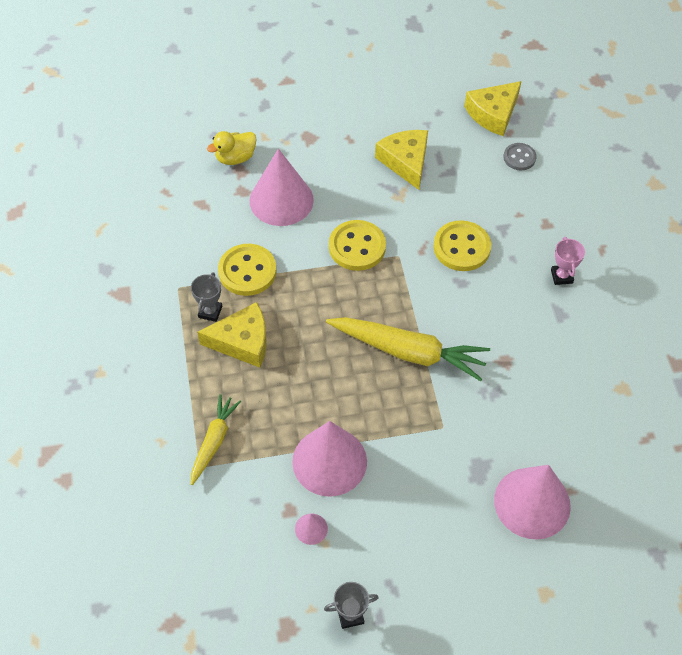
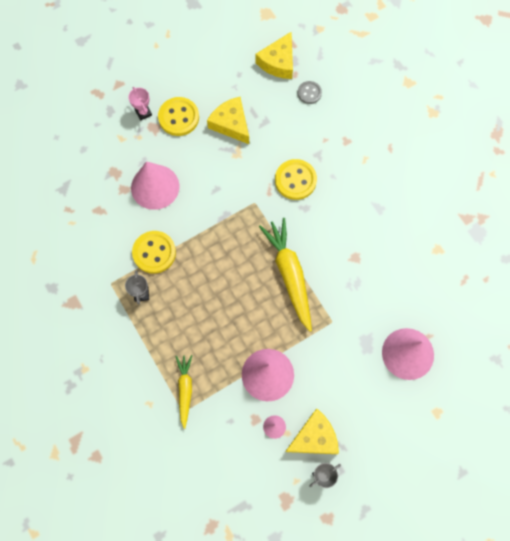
camera: 20 degrees left, 15 degrees up
yellow cheese [197,302,267,368] -> yellow cheese moved to [285,409,339,454]
yellow duck [207,131,257,165] -> none
yellow carrot [326,317,490,381] -> yellow carrot turned 105 degrees counterclockwise [259,218,312,332]
yellow button [329,220,386,271] -> yellow button moved to [158,97,199,136]
pink trophy [551,237,585,285] -> pink trophy moved to [128,87,152,121]

